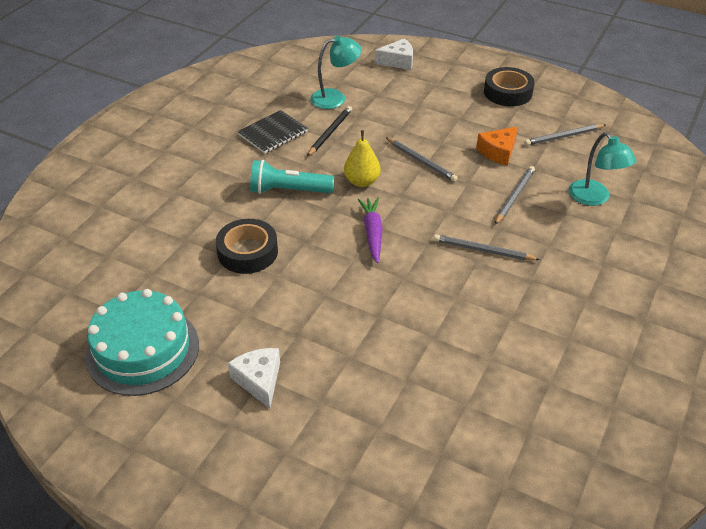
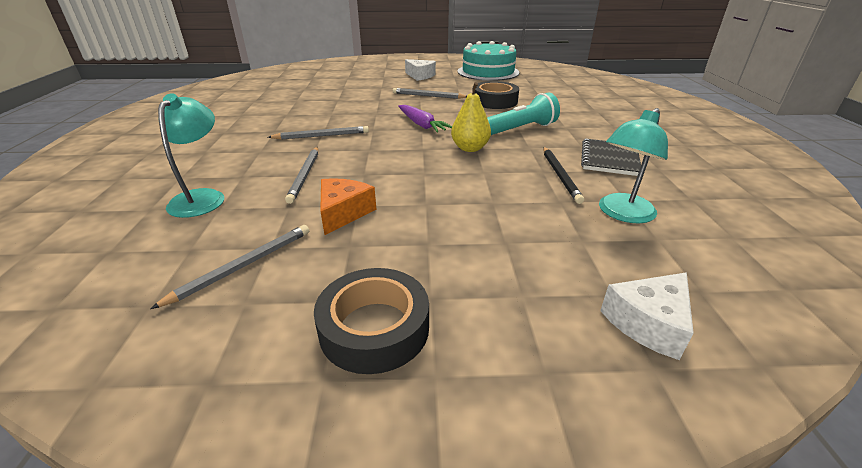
camera: 150 degrees right, 10 degrees down
grey pencil [386,137,458,182] -> grey pencil moved to [393,88,467,99]
turquoise lamp [569,132,637,206] -> turquoise lamp turned 60 degrees clockwise [158,93,224,218]

